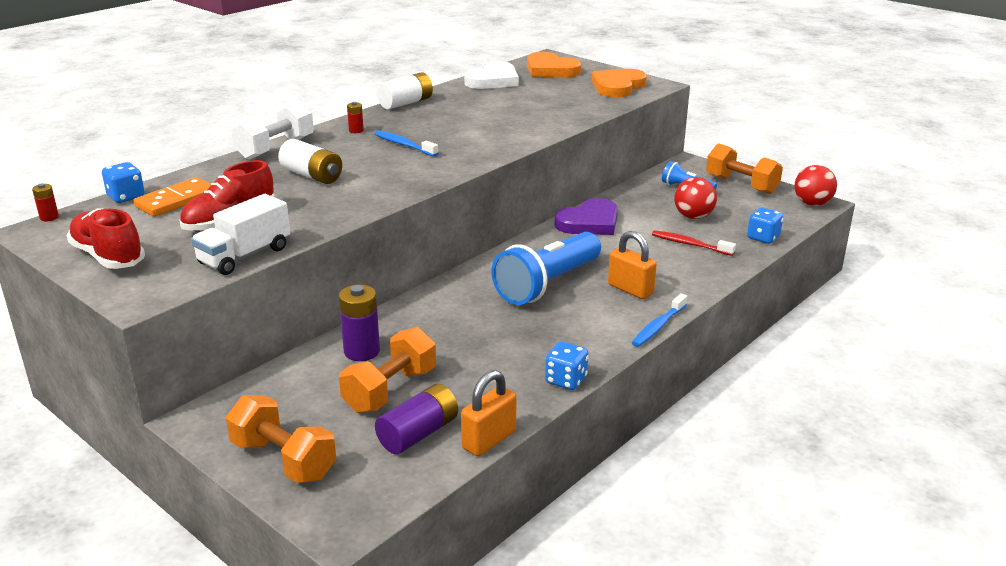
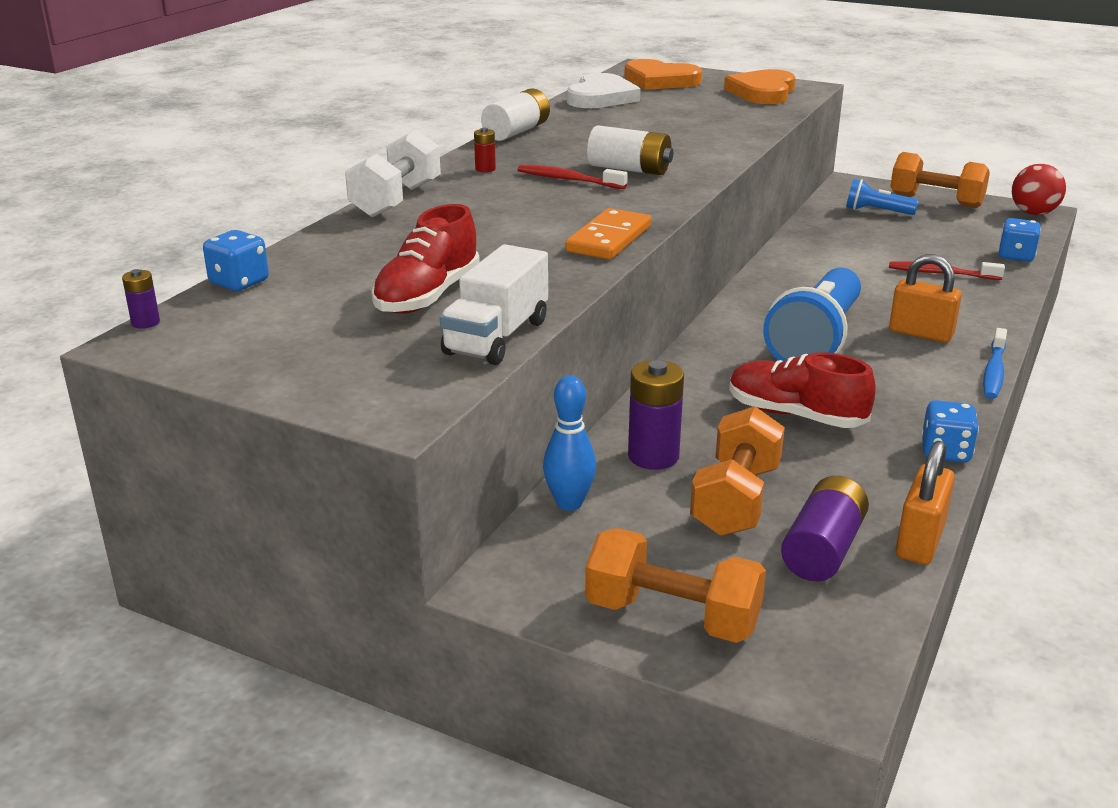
camera: 15 degrees left, 0 degrees up
red battery [32,183,59,221] -> purple battery [122,269,160,329]
red shoe [67,209,145,269] -> red shoe moved to [729,352,876,428]
orange domino [133,177,211,217] -> orange domino moved to [565,208,651,260]
white battery [278,139,342,184] -> white battery moved to [587,125,673,175]
blue toothbrush [374,131,438,157] -> red toothbrush [518,165,628,189]
purple heart [554,198,618,235] -> none
red ball [674,177,717,219] -> none
none -> blue bowling pin [543,375,596,511]

